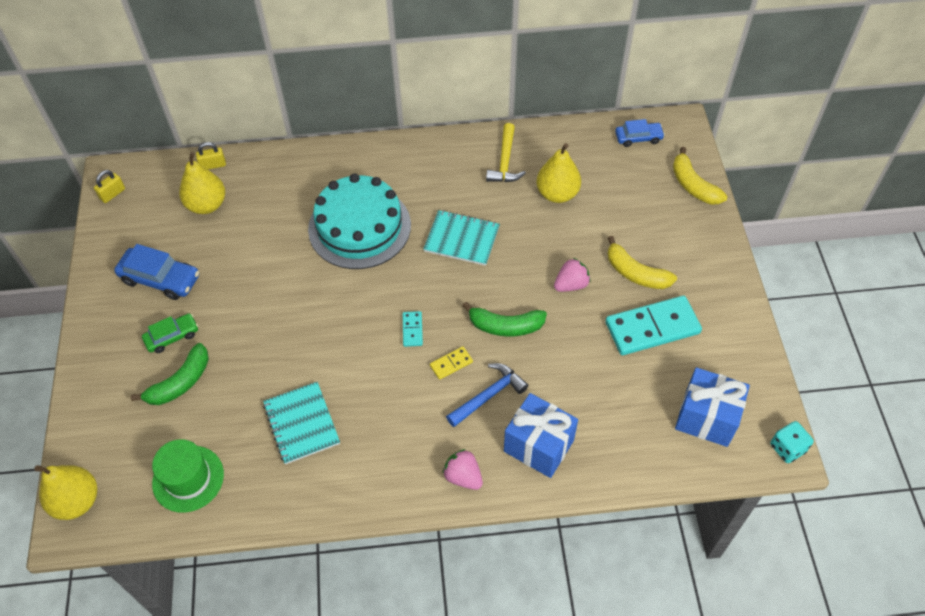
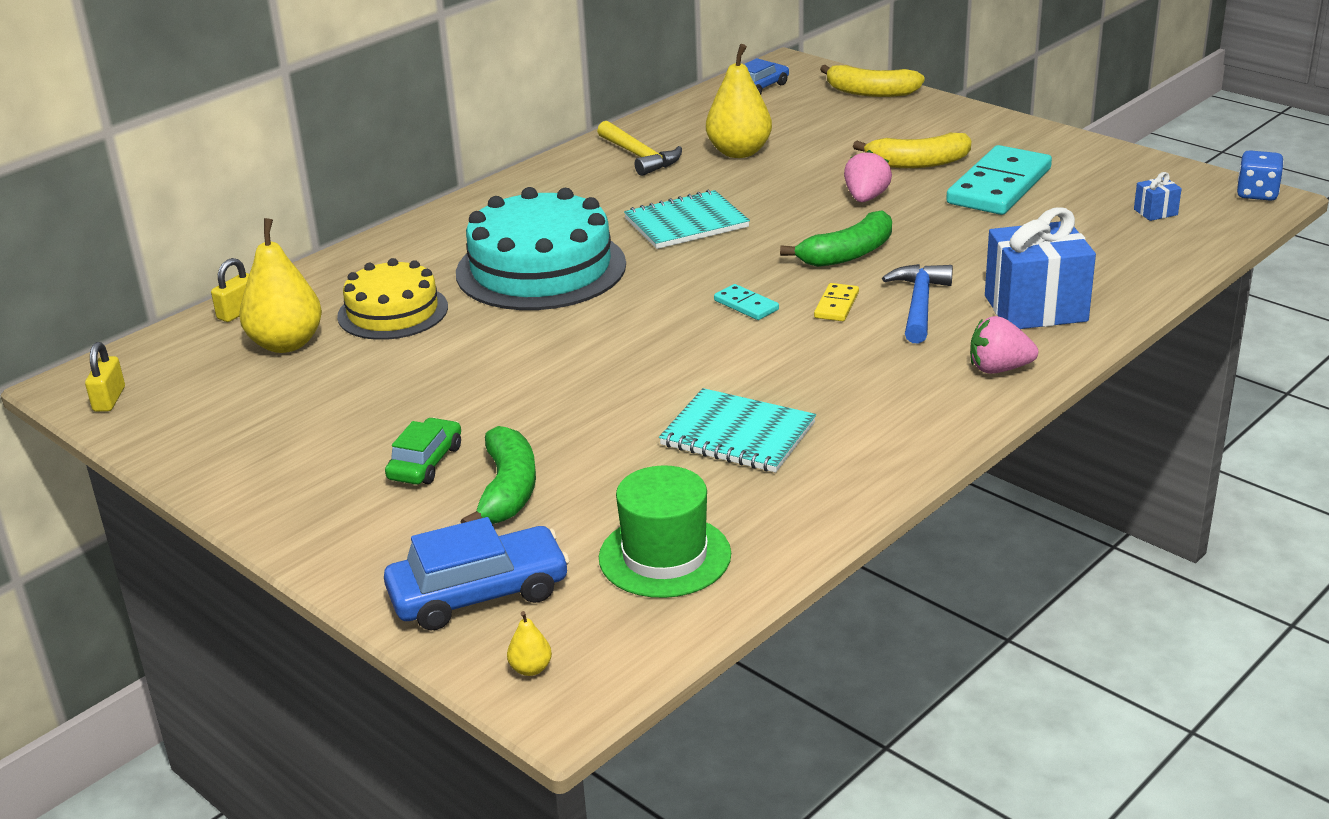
camera: 40 degrees left, 25 degrees down
yellow pear [34,465,97,520] -> yellow pear [507,611,552,676], size x0.41
blue car [114,244,199,300] -> blue car moved to [384,517,570,631]
blue gift [675,367,750,447] -> blue gift [1134,172,1182,221], size x0.43
turquoise dice [770,421,814,463] -> blue dice [1237,150,1284,201]
none -> yellow cake [337,258,448,340]

